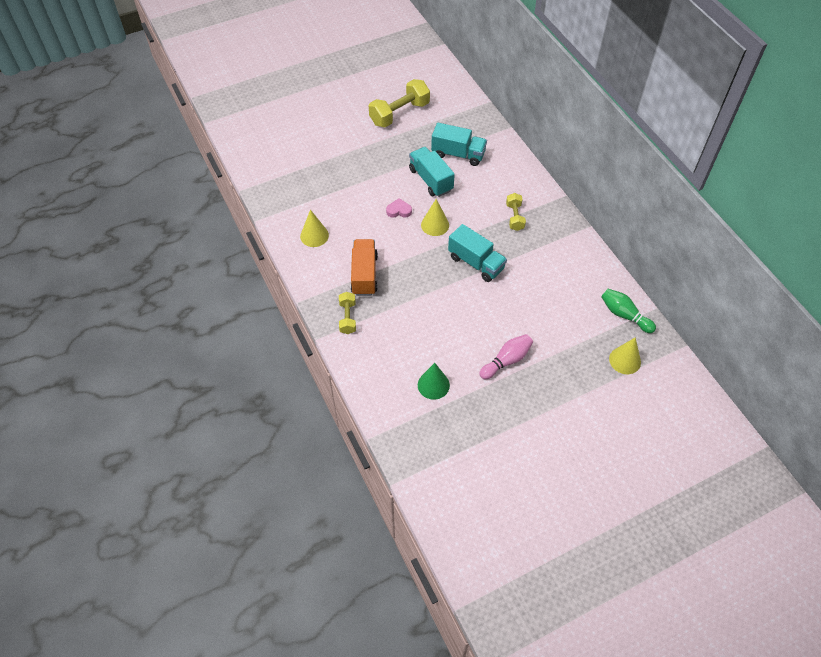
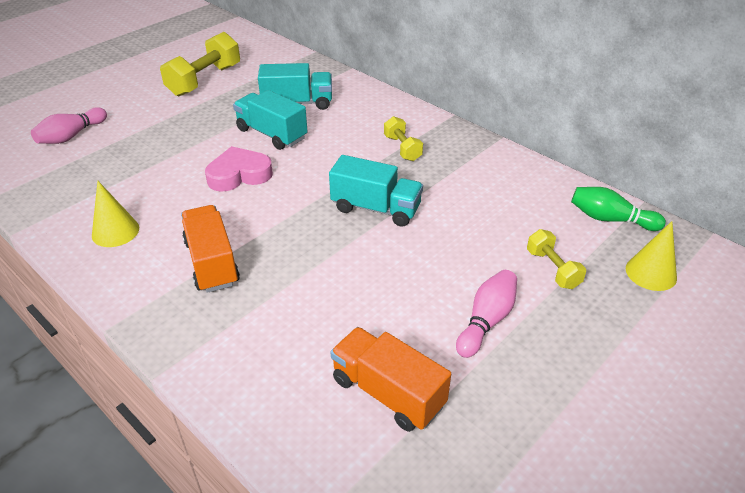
camera: 20 degrees left, 15 degrees down
yellow dumbbell [339,292,356,334] -> yellow dumbbell moved to [527,229,586,289]
pink heart [386,198,412,218] -> pink heart [205,146,273,192], size x1.72
green cone [418,363,450,400] -> orange truck [331,327,451,432]
yellow cone [421,199,449,236] -> none
none -> pink bowling pin [31,107,107,144]

